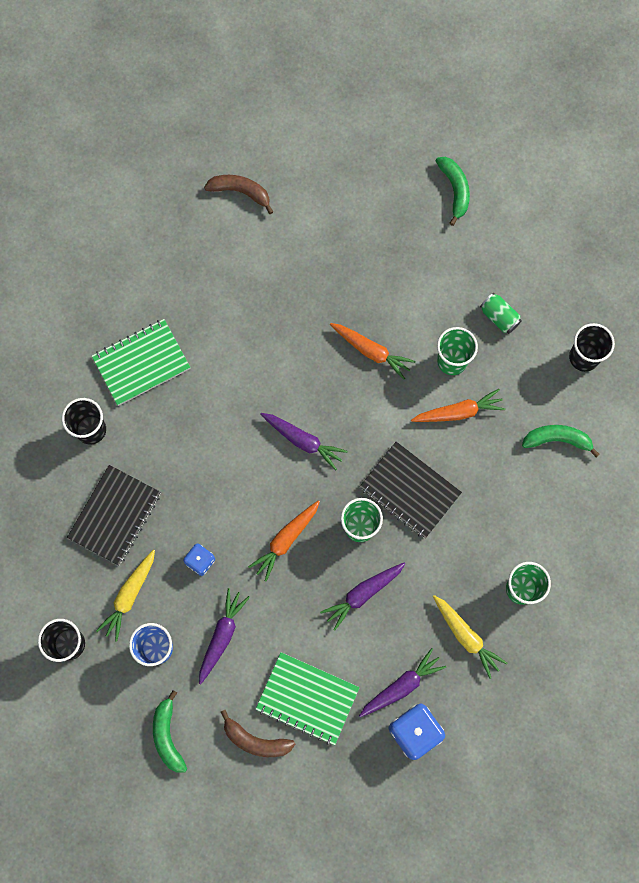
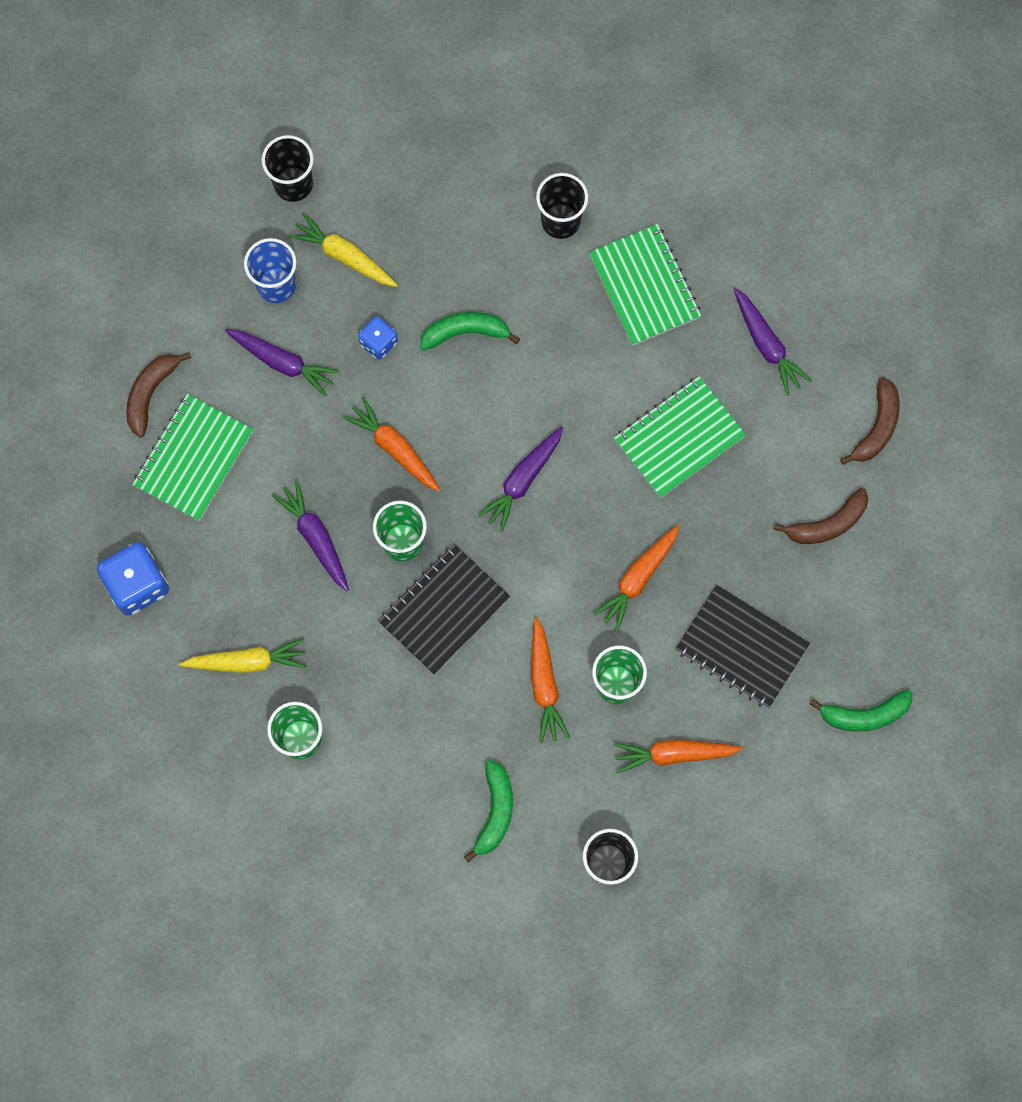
camera: 95 degrees right, 0 degrees up
black notebook [67,465,161,566] -> black notebook moved to [675,585,810,708]
green banana [153,690,187,773] -> green banana moved to [420,312,520,350]
purple carrot [359,648,446,717] -> purple carrot moved to [734,288,812,395]
yellow carrot [433,595,507,679] -> yellow carrot turned 150 degrees counterclockwise [180,638,307,673]
green can [480,293,522,334] -> orange carrot [614,739,742,774]
none -> green notebook [614,376,746,498]
none -> brown banana [773,488,868,544]

